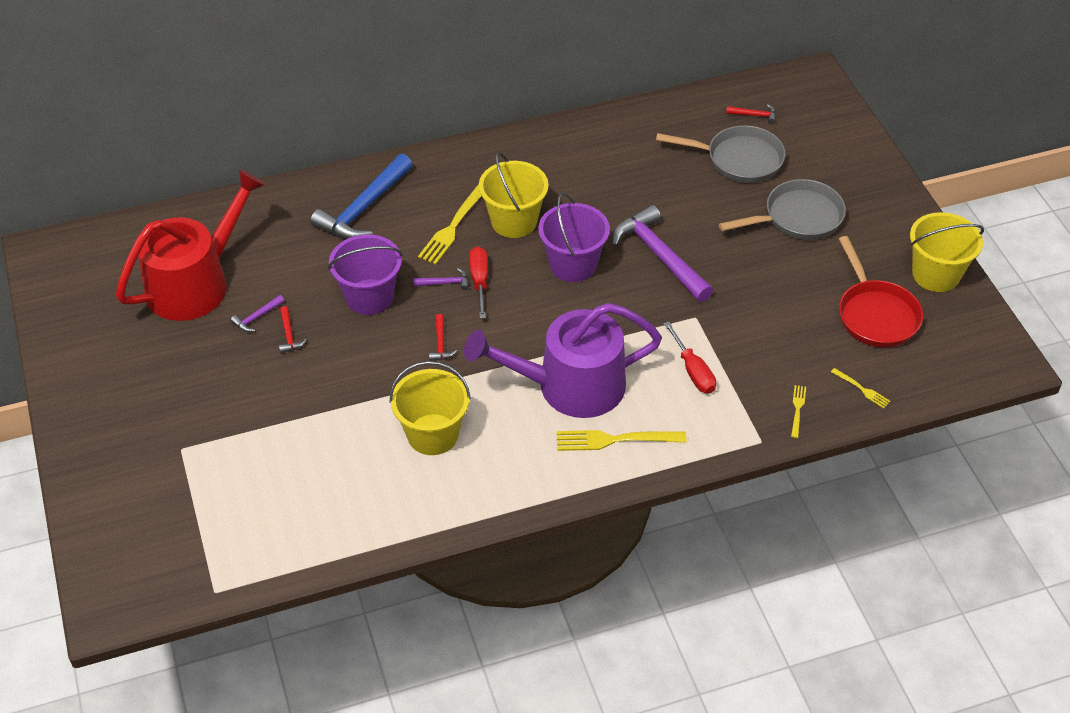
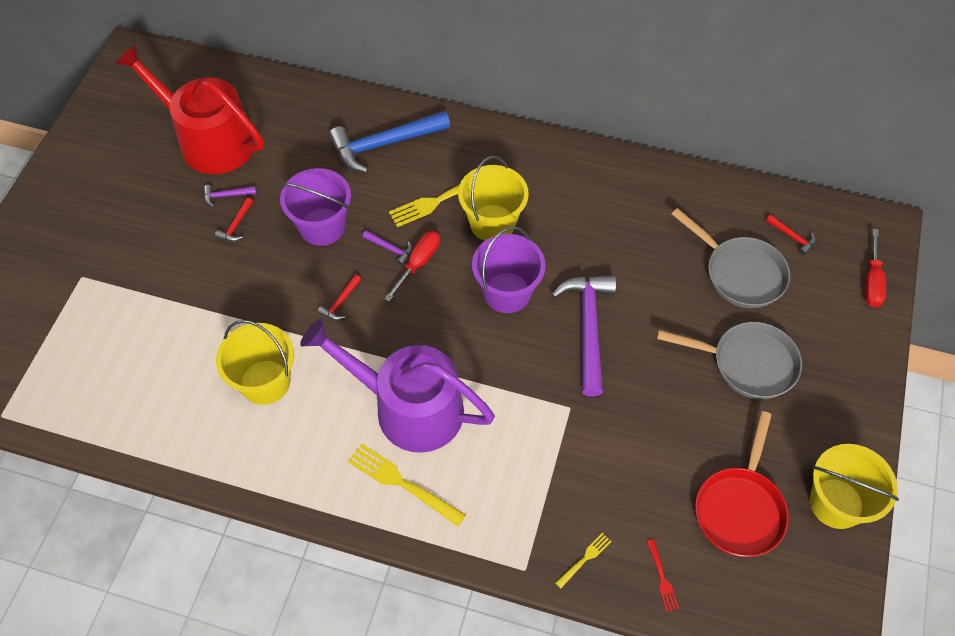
camera: 35 degrees right, 10 degrees up
red watering can [116,169,266,321] -> red watering can turned 135 degrees counterclockwise [115,44,264,174]
red screwdriver [664,322,716,394] -> red screwdriver moved to [865,229,886,307]
yellow fork [831,368,890,408] -> red fork [647,539,679,612]

